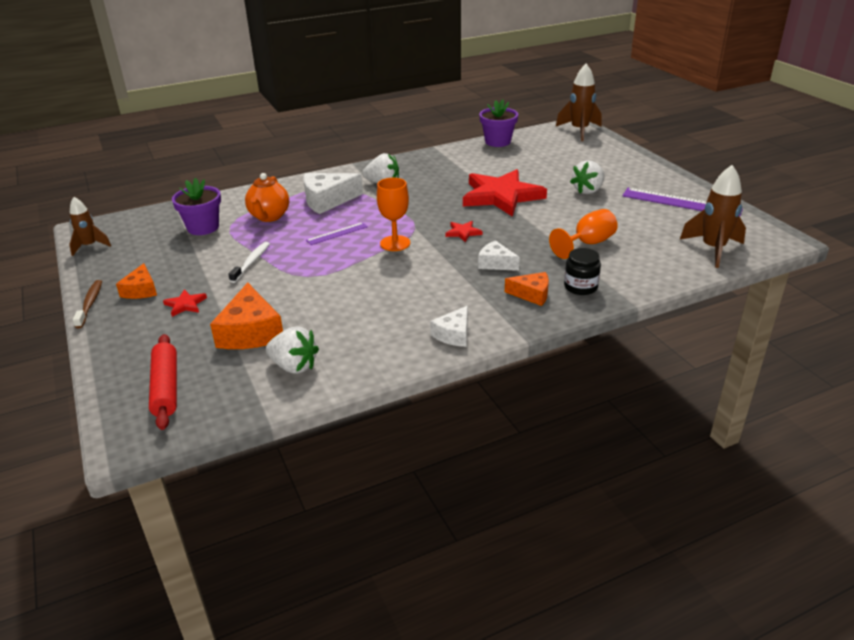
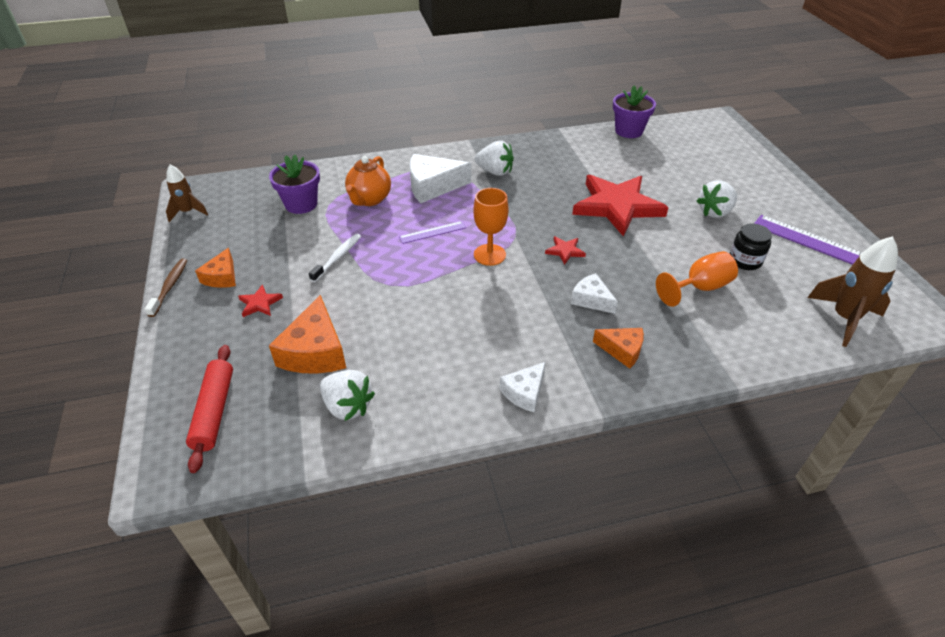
camera: 10 degrees right, 10 degrees up
brown rocket [556,64,602,141] -> none
black jar [564,248,601,295] -> black jar moved to [730,223,772,270]

